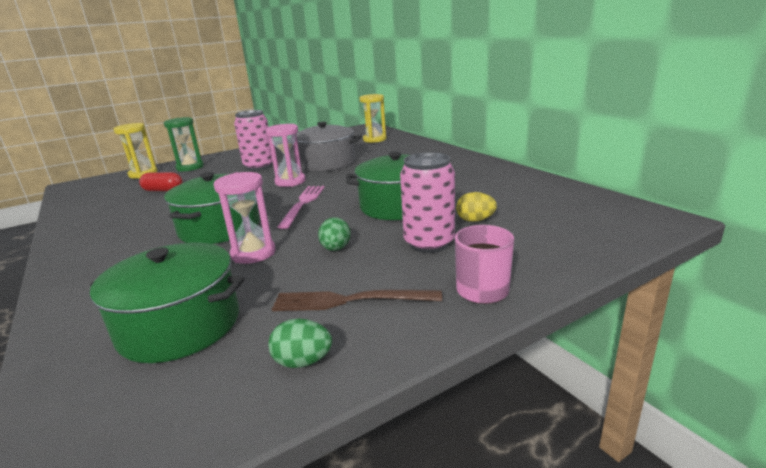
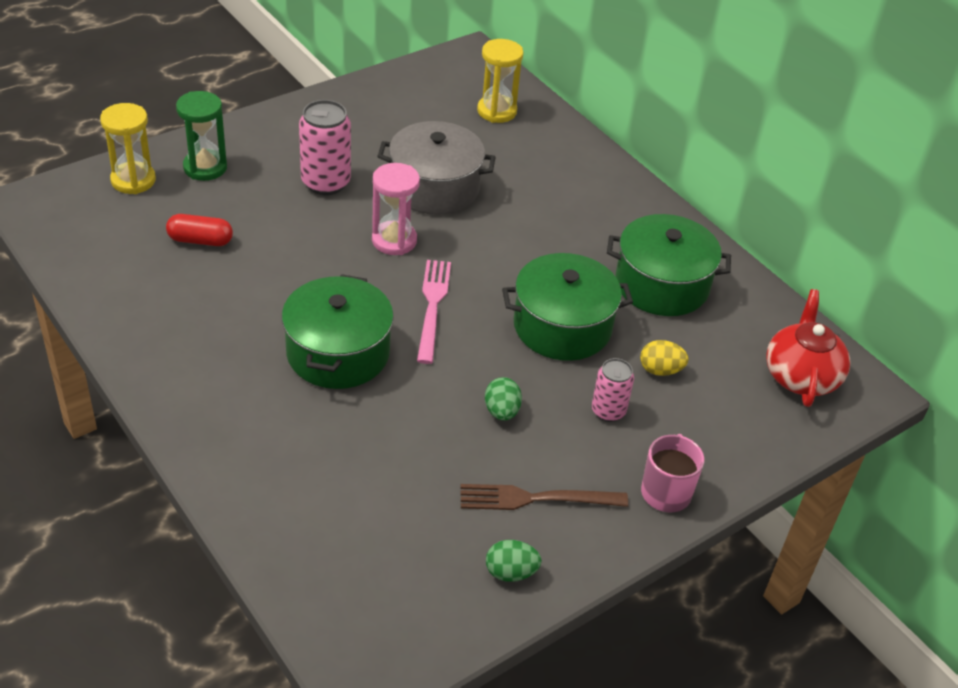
camera: 10 degrees left, 20 degrees up
green pot [90,243,245,363] -> green pot moved to [607,214,731,316]
pink hourglass [214,172,275,264] -> none
pink can [400,152,455,253] -> pink can [592,358,634,422], size x0.61
none -> red teapot [766,289,850,407]

